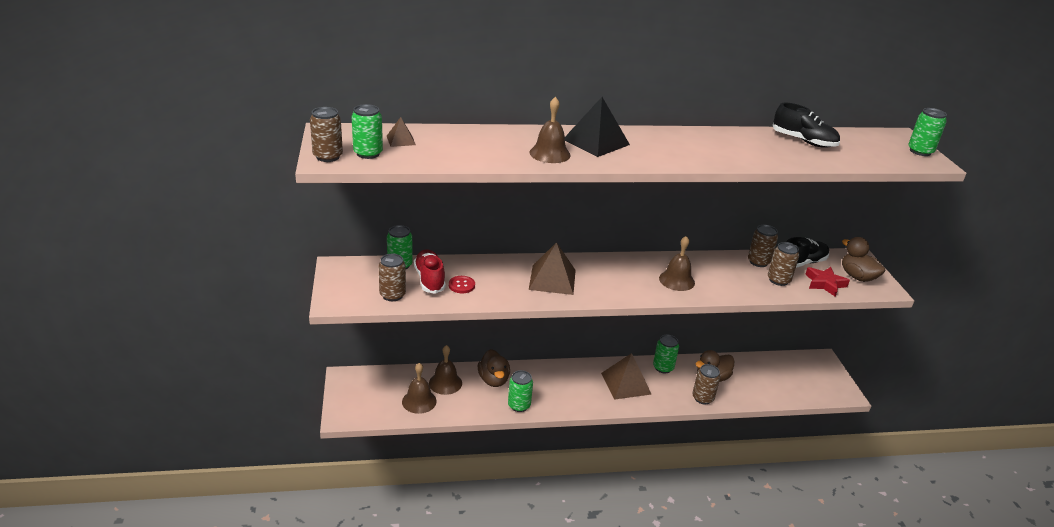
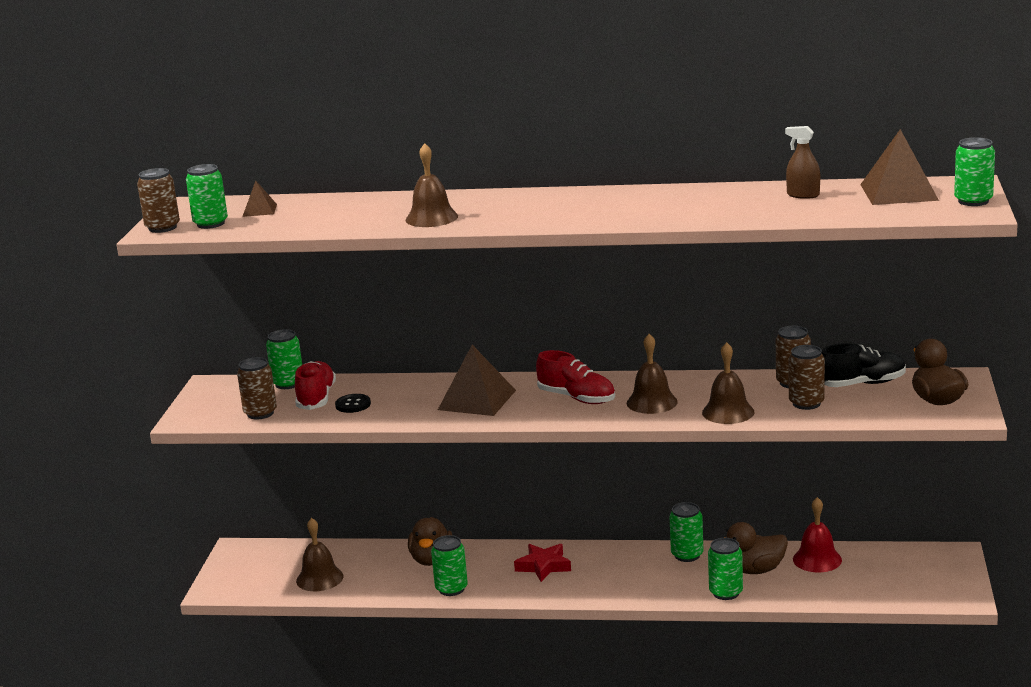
camera: 20 degrees right, 10 degrees down
brown bell [429,345,462,395] -> brown bell moved to [702,342,754,424]
red button [449,276,475,293] -> black button [335,394,371,413]
black pyramid [565,97,630,157] -> none
brown pyramid [601,353,652,400] -> brown pyramid moved to [860,129,939,205]
brown can [692,364,720,404] -> green can [708,538,743,600]
black shoe [773,103,840,148] -> brown spray bottle [785,126,820,199]
red star [805,267,850,297] -> red star moved to [514,544,571,582]
none -> red shoe [536,350,615,404]
none -> red bell [793,497,842,572]

